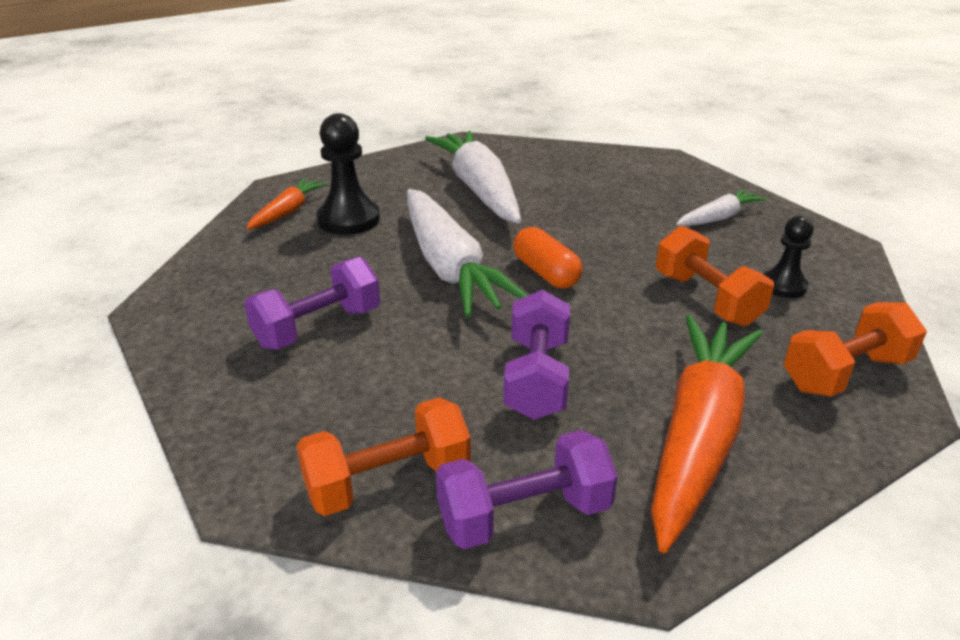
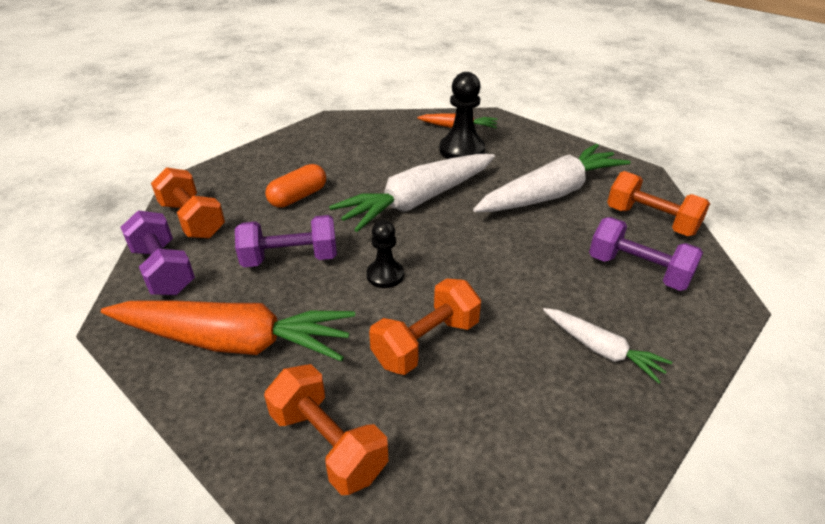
camera: 75 degrees right, 5 degrees up
purple dumbbell [244,257,380,349] -> purple dumbbell moved to [589,217,703,291]
orange capsule [513,227,583,288] -> orange capsule moved to [265,164,326,208]
black pawn [763,216,814,298] -> black pawn moved to [366,220,404,288]
none -> orange dumbbell [607,171,710,236]

